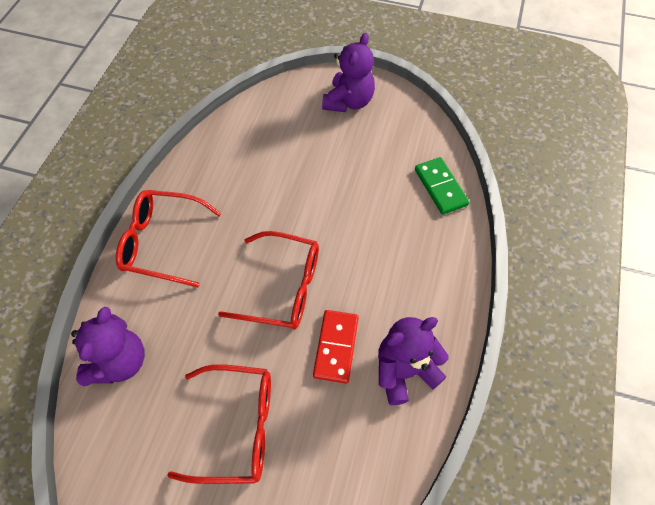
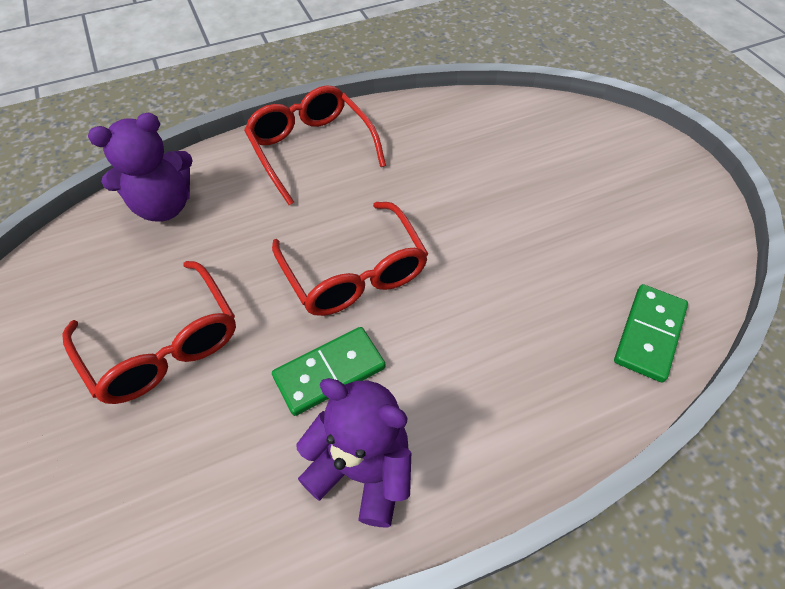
camera: 50 degrees right, 5 degrees down
red domino [313,310,359,384] -> green domino [272,327,385,416]
purple teddy bear [322,33,375,112] -> none

